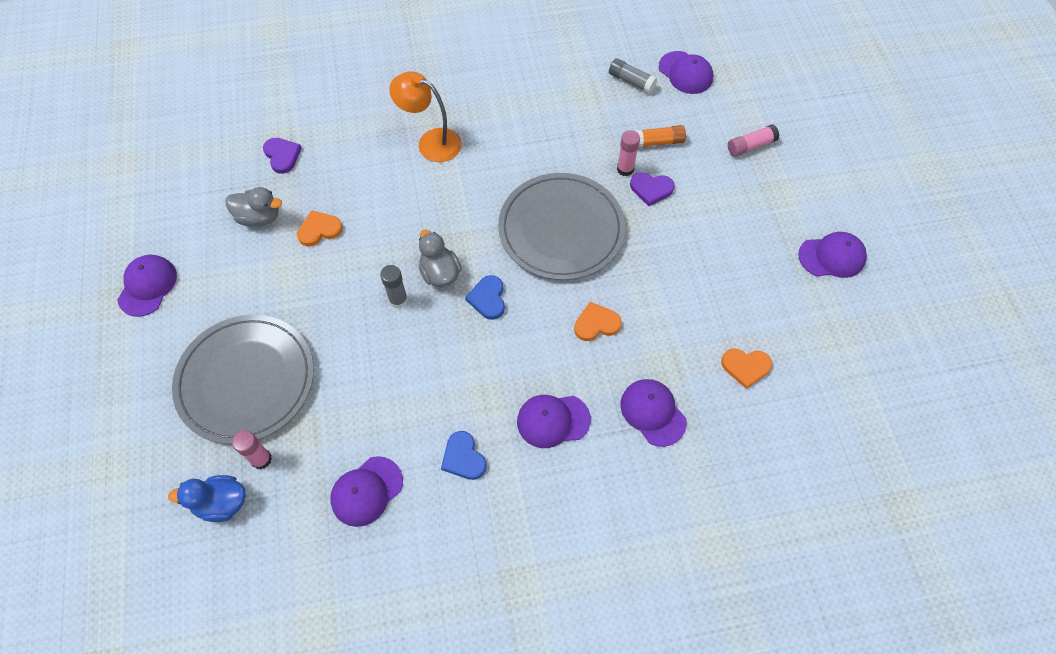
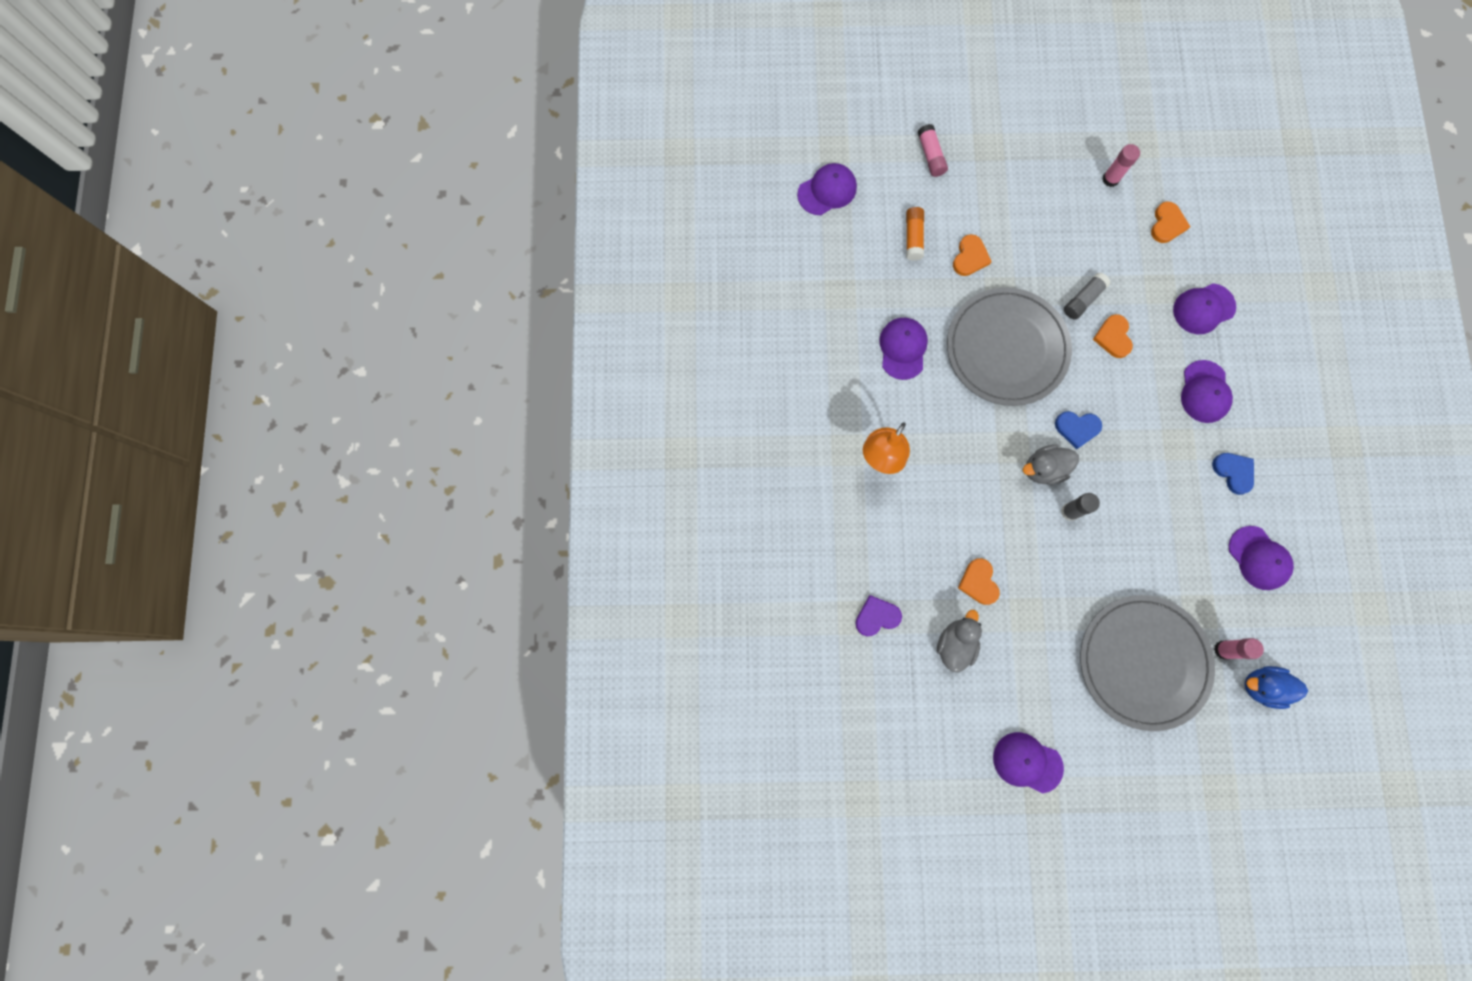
camera: 80 degrees left, 15 degrees up
blue duck [168,475,246,522] -> blue duck turned 90 degrees clockwise [1245,666,1308,709]
blue heart [441,431,487,480] -> blue heart turned 105 degrees counterclockwise [1212,453,1254,495]
grey glue stick [609,58,657,93] -> grey glue stick moved to [1064,272,1110,319]
pink glue stick [617,130,640,176] -> pink glue stick moved to [1102,144,1140,187]
purple heart [630,172,675,206] -> orange heart [953,234,992,276]
purple cap [798,232,867,278] -> purple cap moved to [879,318,928,380]

